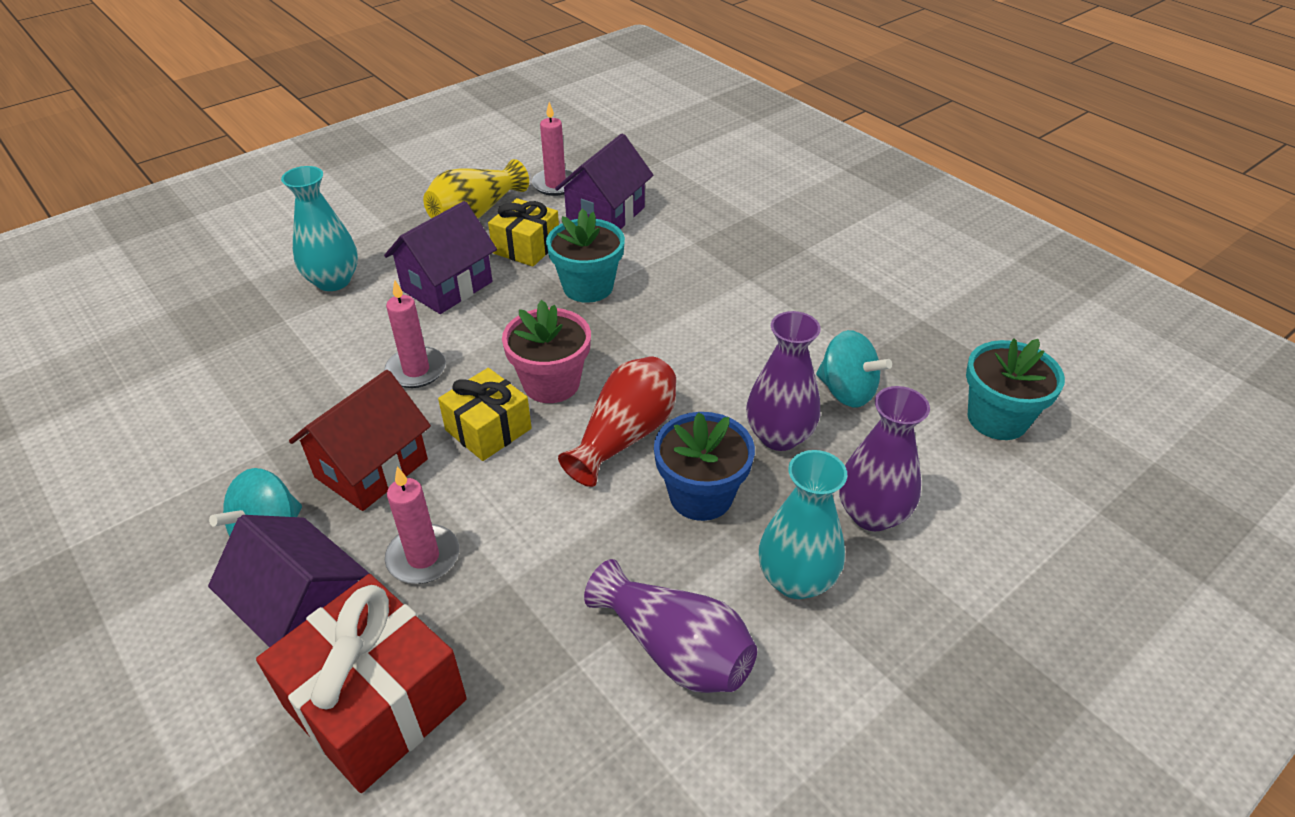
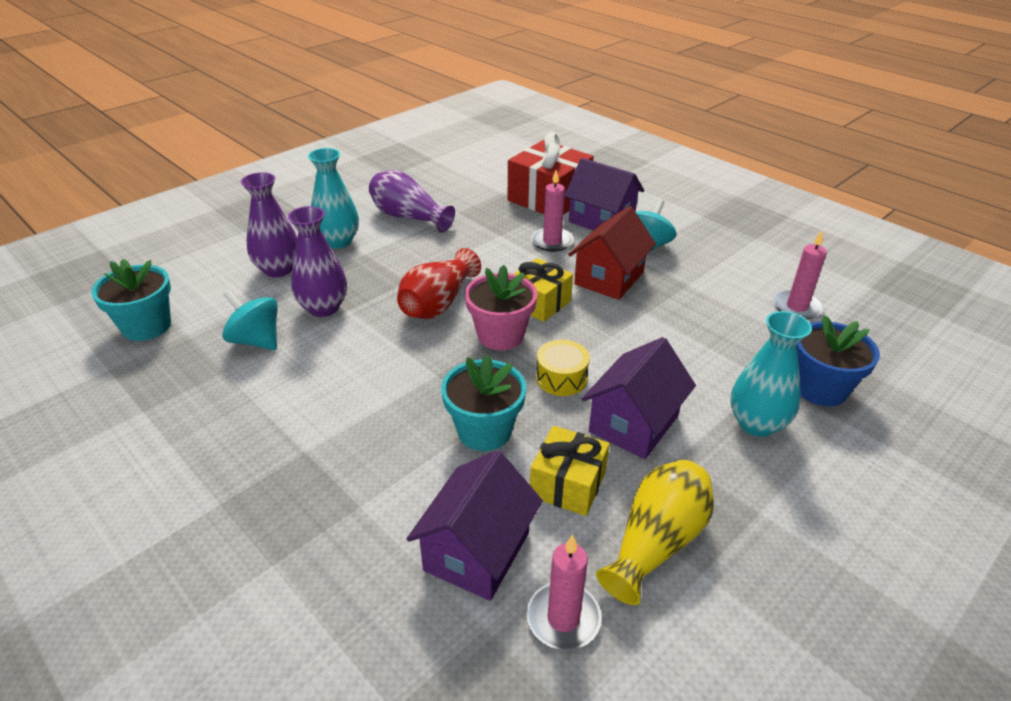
camera: 175 degrees right, 5 degrees down
pink candle [385,280,446,388] -> pink candle moved to [774,231,827,319]
blue flower pot [654,412,755,521] -> blue flower pot moved to [797,315,880,406]
none -> yellow drum [536,340,590,396]

